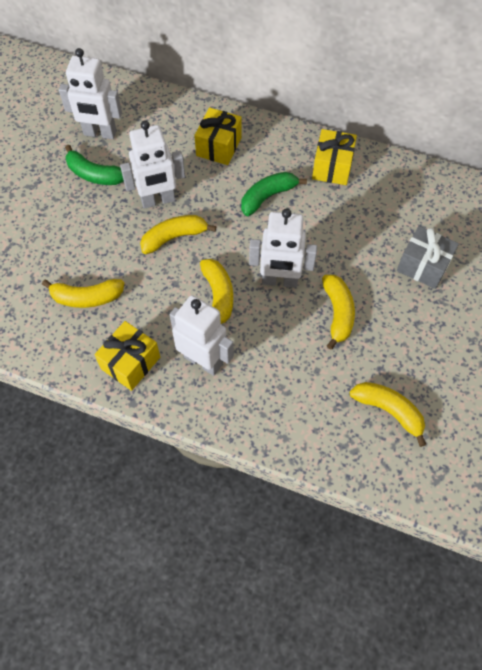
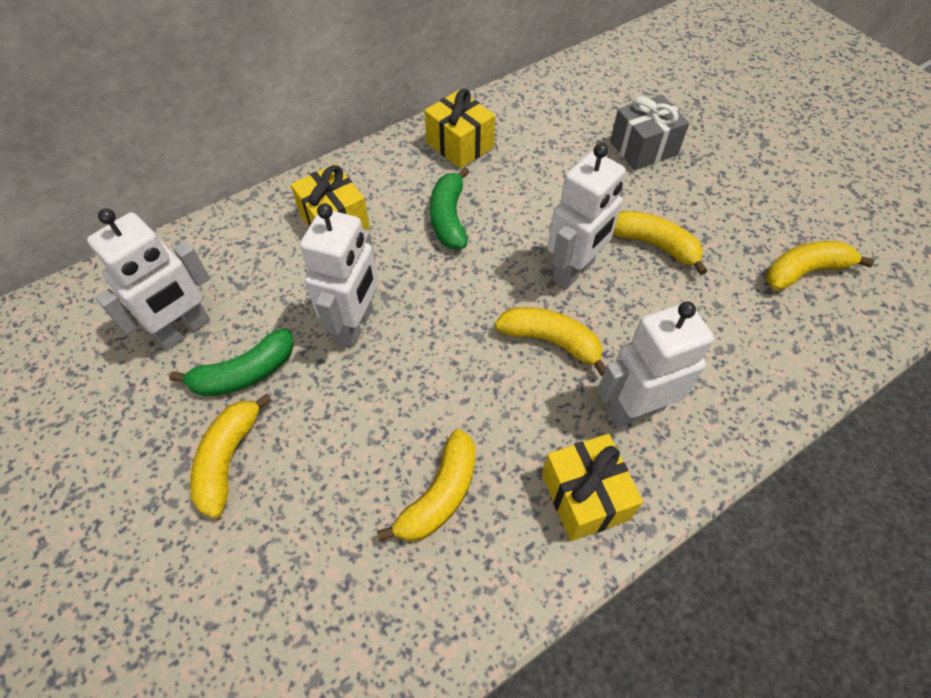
camera: 55 degrees left, 5 degrees down
yellow banana [140,215,217,254] -> yellow banana moved to [190,394,272,518]

